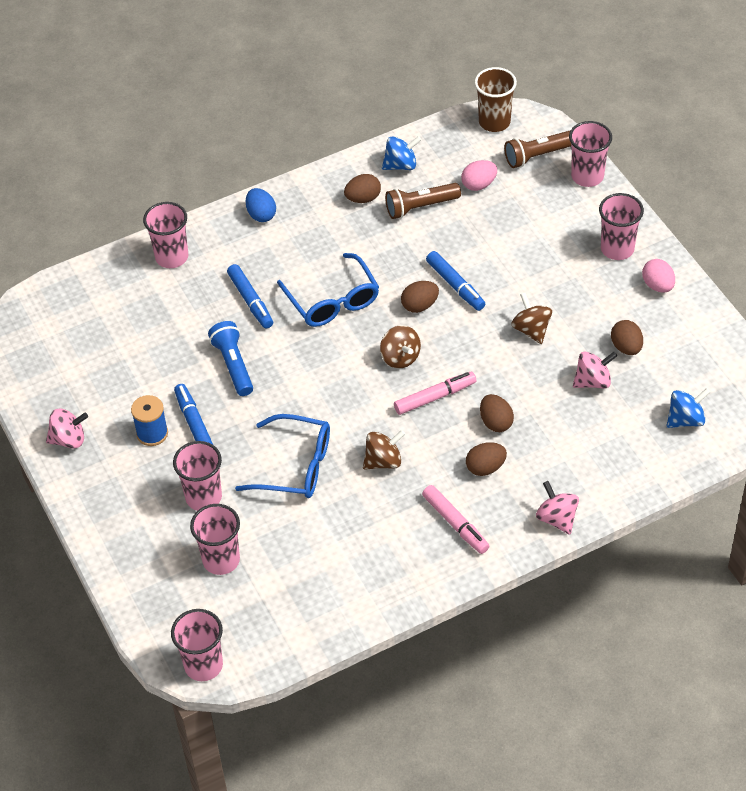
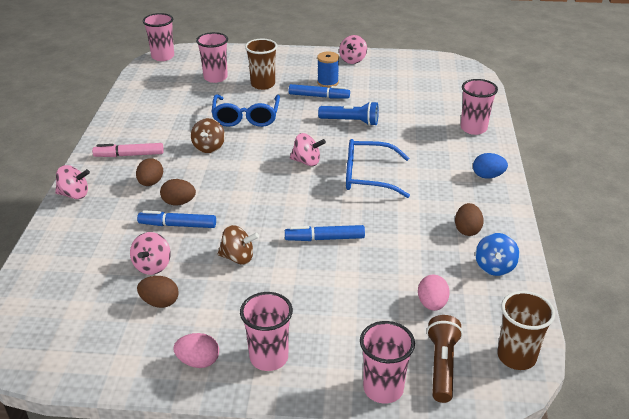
camera: 120 degrees right, 15 degrees down
pink cup [173,441,222,511] -> brown cup [245,39,277,90]
blue marker [227,264,273,328] -> blue marker moved to [137,210,216,228]
blue glasses [235,414,330,498] -> blue glasses turned 45 degrees counterclockwise [212,95,280,127]
brown spinning top [380,325,421,369] -> none
brown flashlight [385,183,461,219] -> none
pink marker [394,372,476,415] -> none
brown egg [401,281,439,313] -> none
blue spinning top [666,388,711,428] -> none
none -> pink spinning top [290,133,326,166]

